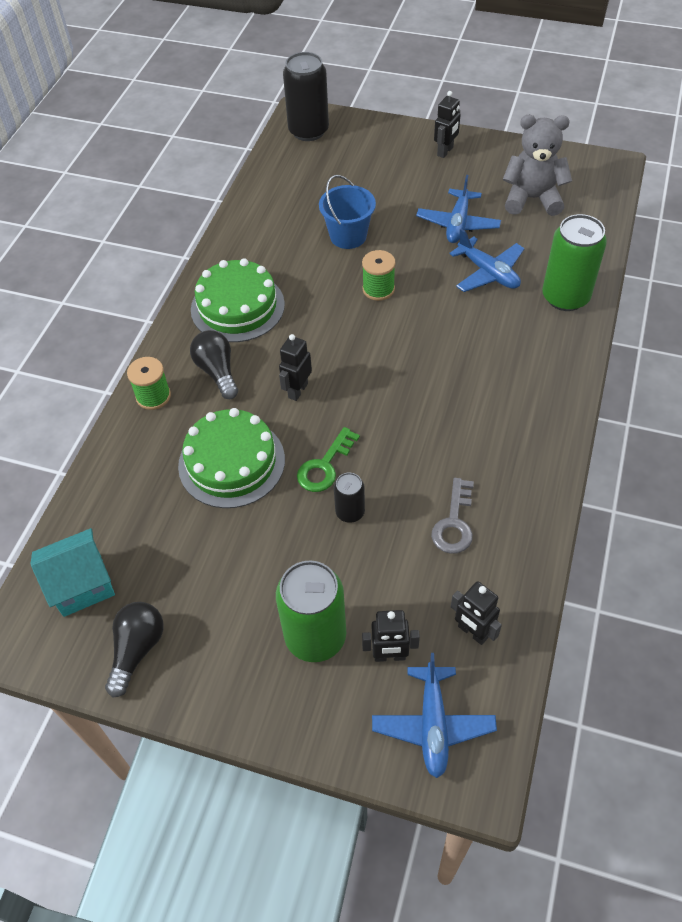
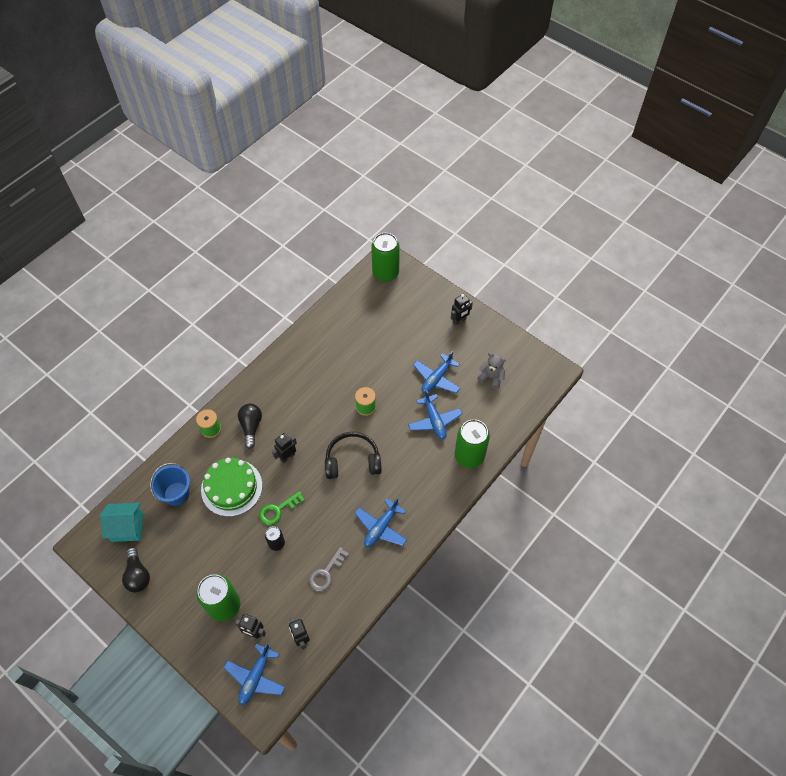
camera: 20 degrees right, 5 degrees up
black light bulb [105,602,164,698] -> black light bulb turned 120 degrees clockwise [122,547,150,593]
green cake [191,258,285,342] -> none
black can [283,52,329,141] -> green can [371,233,400,282]
blue bucket [319,175,376,249] -> blue bucket moved to [150,463,190,506]
grey teddy bear [503,115,572,216] -> grey teddy bear [477,352,506,389], size x0.63
none -> black headphones [325,432,382,479]
none -> blue plane [355,498,407,547]

